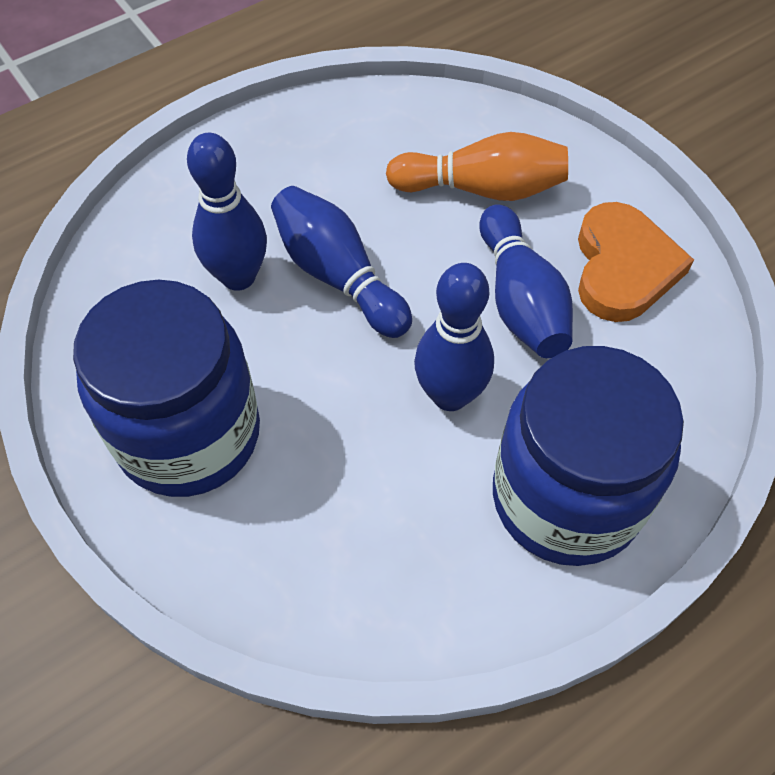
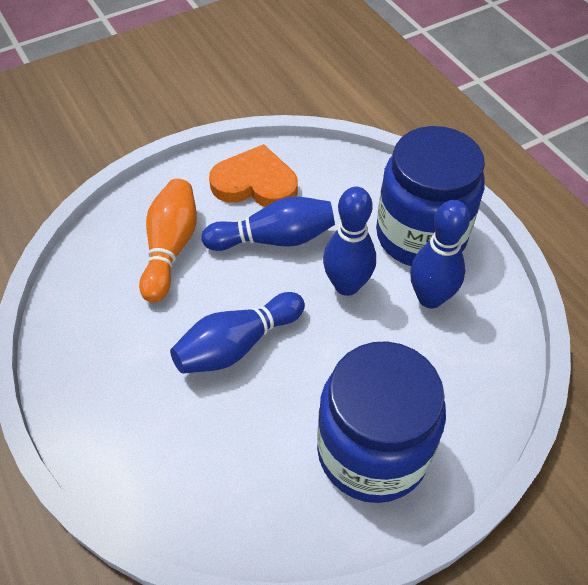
camera: 85 degrees left, 5 degrees down
blue bowling pin [187,133,267,291] -> blue bowling pin moved to [410,200,470,308]

